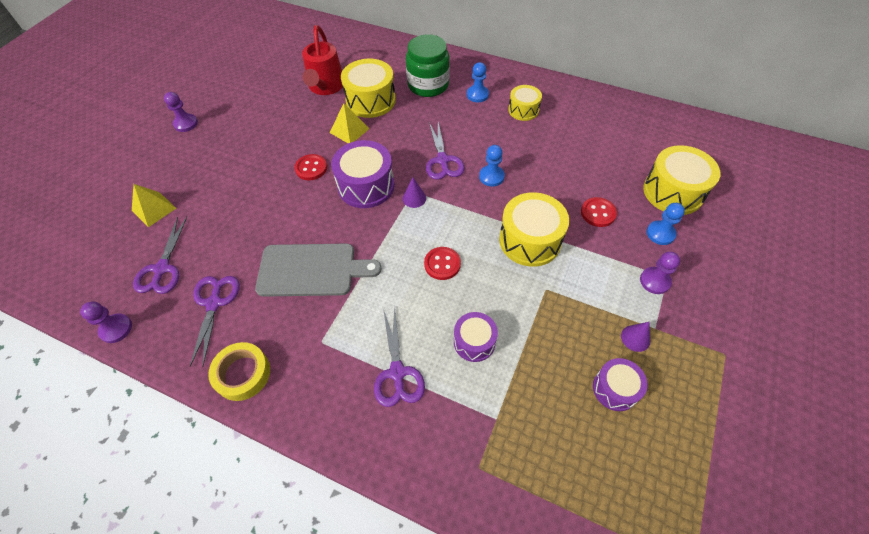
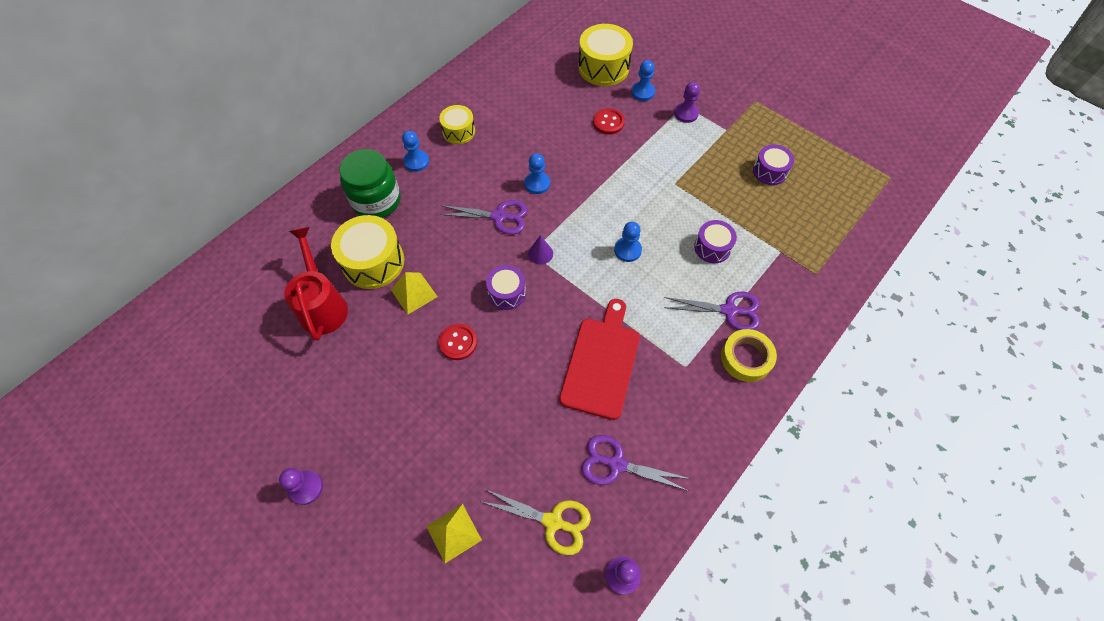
camera: 75 degrees left, 5 degrees up
purple scissors [133,217,187,294] -> yellow scissors [480,489,591,555]
yellow tape [208,342,270,401] -> yellow tape moved to [721,329,777,382]
grey cutting board [255,244,382,297] -> red cutting board [559,299,640,420]
red watering can [302,25,343,95] -> red watering can turned 120 degrees counterclockwise [284,227,348,341]
purple drum [331,140,395,208] -> purple drum [486,265,526,310], size x0.60
red button [424,247,461,280] -> blue pawn [614,222,642,262]
yellow drum [499,192,569,267] -> none
purple cone [621,322,650,352] -> none

